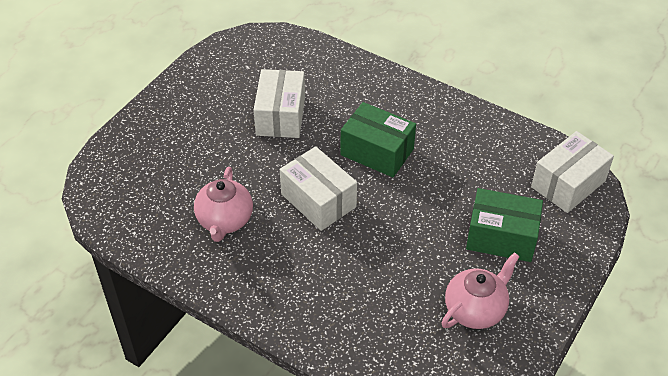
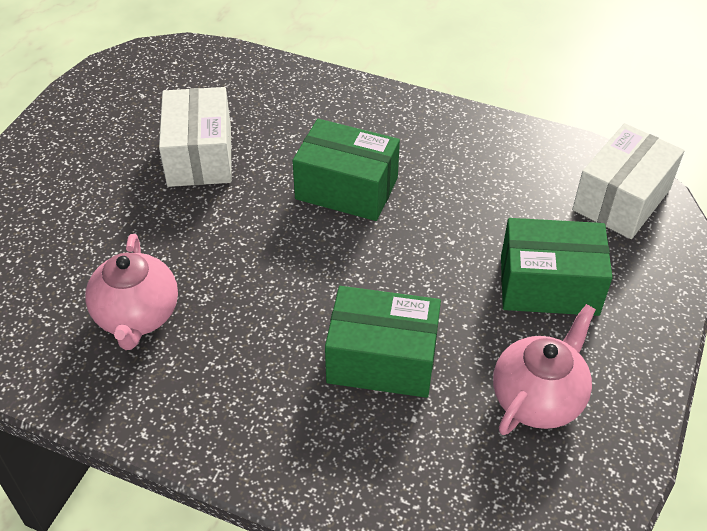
camera: 10 degrees left, 0 degrees up
white box [280,146,357,231] -> none
none -> green box [325,286,441,398]

